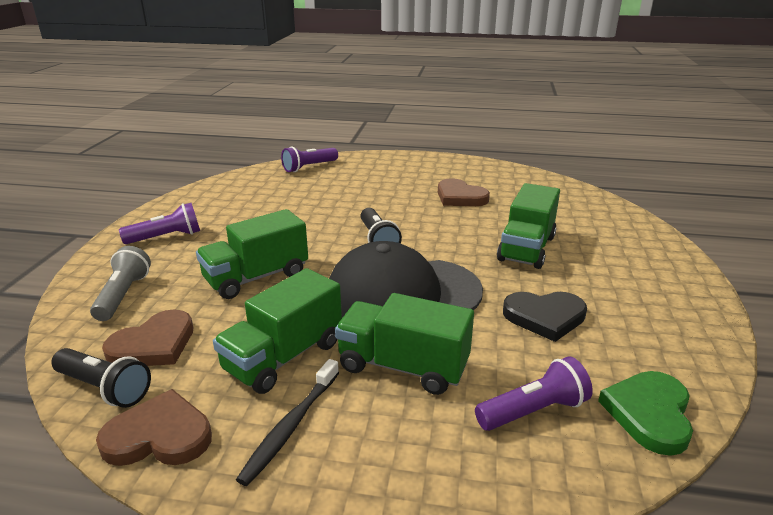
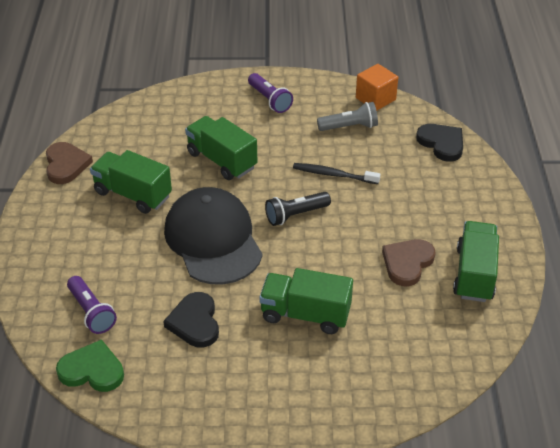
camera: 80 degrees right, 15 degrees up
black flashlight [51,348,151,408] -> none
grey flashlight [90,246,151,321] -> grey flashlight moved to [317,102,378,131]
brown heart [102,309,194,366] -> none
black toothbrush [236,359,339,486] -> black toothbrush moved to [293,163,380,184]
purple flashlight [281,146,338,172] -> black heart [416,124,463,162]
green truck [335,293,474,395] -> green truck moved to [453,221,499,302]
none -> orange cube [356,64,398,111]

